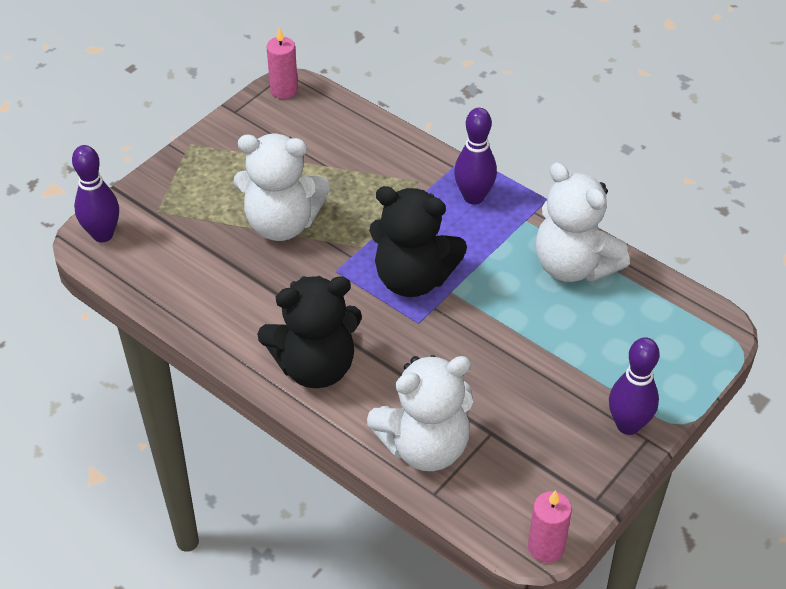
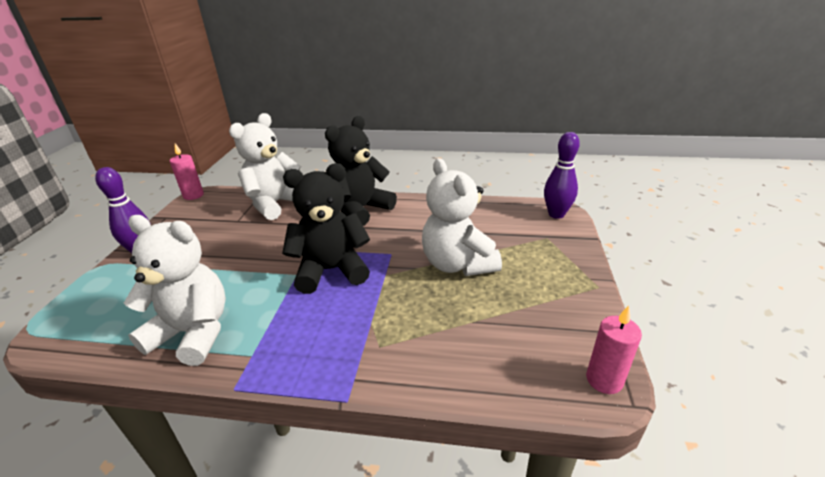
camera: 150 degrees right, 15 degrees down
white teddy bear [234,134,330,241] -> white teddy bear turned 90 degrees counterclockwise [422,158,502,276]
purple bowling pin [454,108,497,205] -> none

